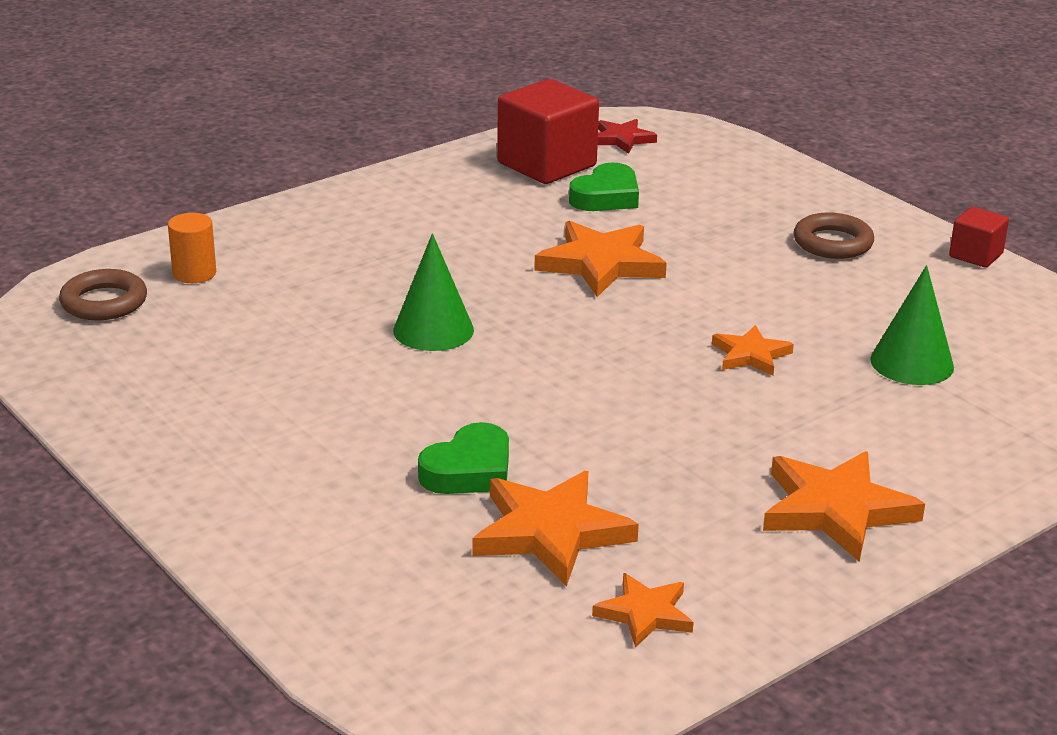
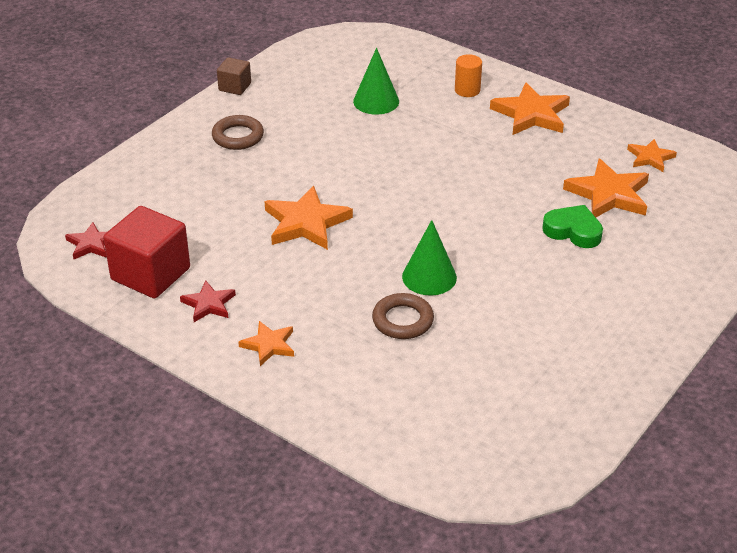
camera: 105 degrees left, 10 degrees up
brown ring [59,269,147,320] -> brown ring moved to [372,293,434,339]
orange cylinder [168,213,216,283] -> orange cylinder moved to [455,54,482,97]
green heart [569,163,639,211] -> none
orange star [712,325,794,376] -> orange star moved to [238,321,294,366]
red cube [949,207,1009,268] -> brown cube [217,57,251,95]
none -> red star [180,281,236,322]

